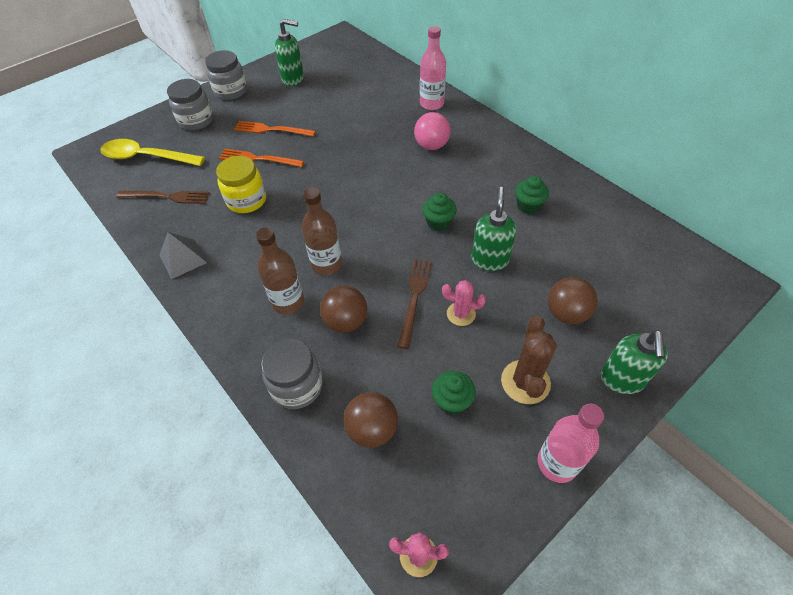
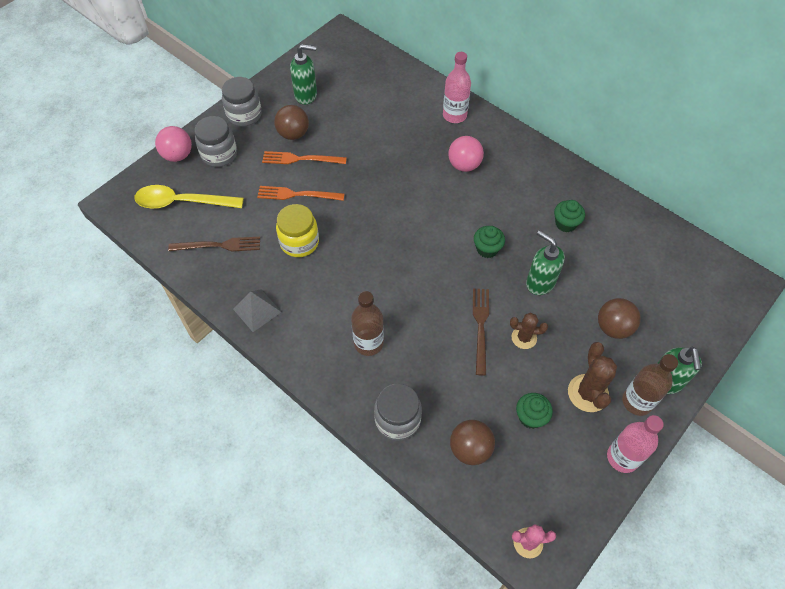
camera: 10 degrees left, 5 degrees up
brown bottle [302,187,342,275] -> brown bottle moved to [622,354,678,416]
brown ball [320,286,367,333] -> brown ball moved to [274,105,309,140]
pink cactus [442,280,486,326] -> brown cactus [510,313,548,349]
green soap dispenser [471,187,517,271] -> green soap dispenser turned 45 degrees counterclockwise [526,230,565,295]
none -> pink ball [155,126,192,162]

